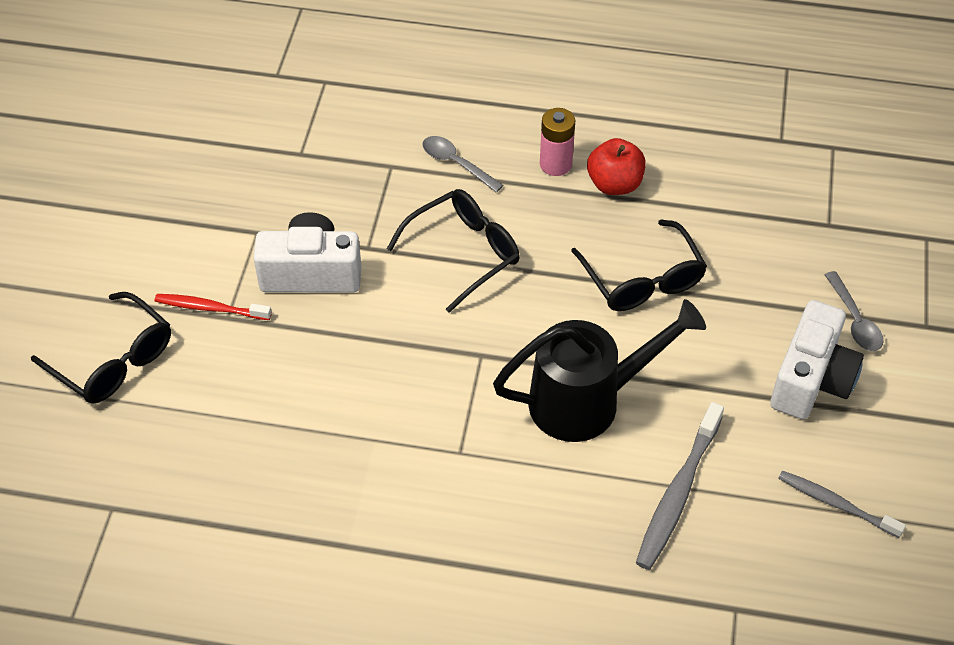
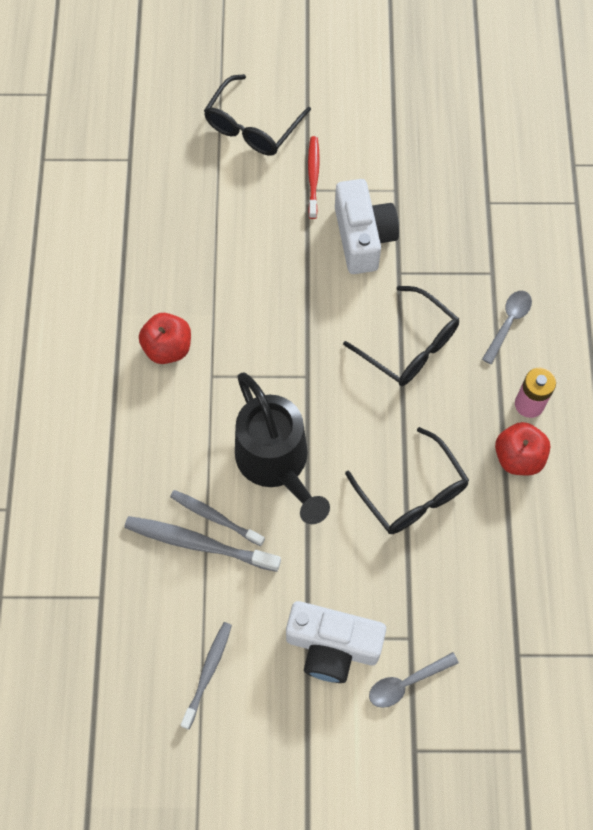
camera: 80 degrees right, 15 degrees up
black glasses [571,220,707,311] -> black glasses turned 90 degrees counterclockwise [345,427,469,534]
none -> red apple [139,313,191,364]
none -> grey toothbrush [170,490,265,546]

